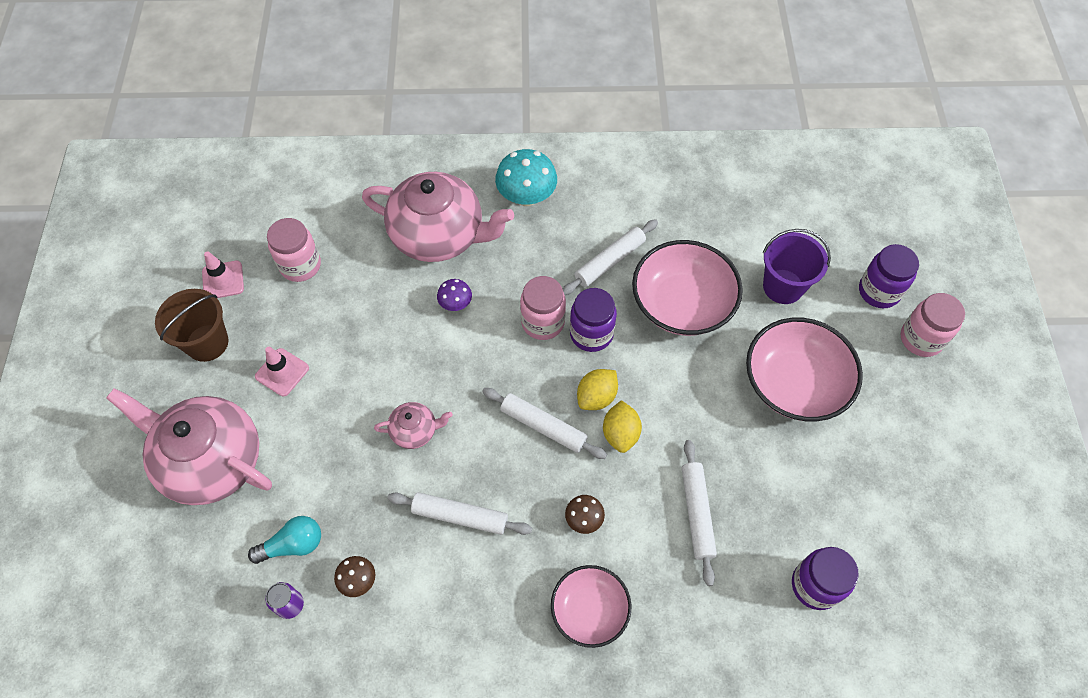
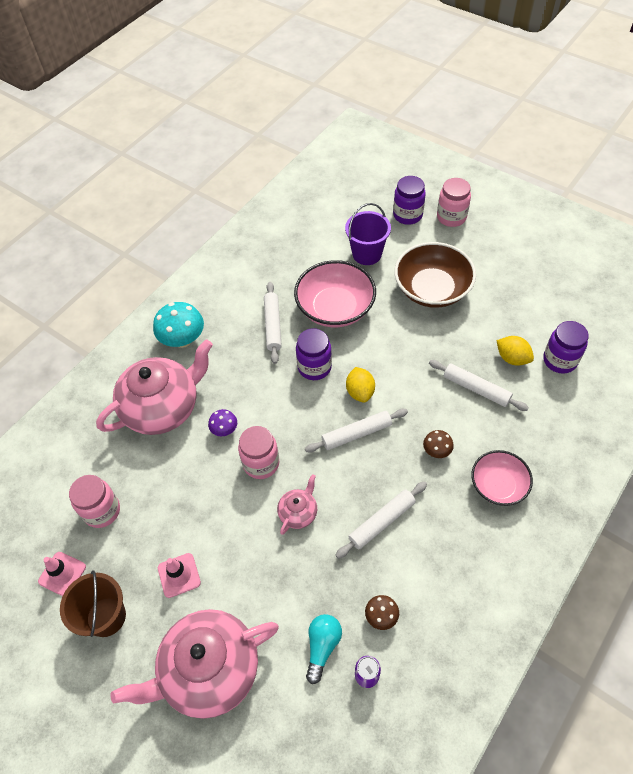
camera: 50 degrees left, 5 degrees down
pink jar [520,276,566,340] -> pink jar moved to [238,426,279,479]
yellow lemon [603,400,642,453] -> yellow lemon moved to [496,336,534,366]
pink bowl [746,318,863,421] -> brown bowl [394,242,476,308]

